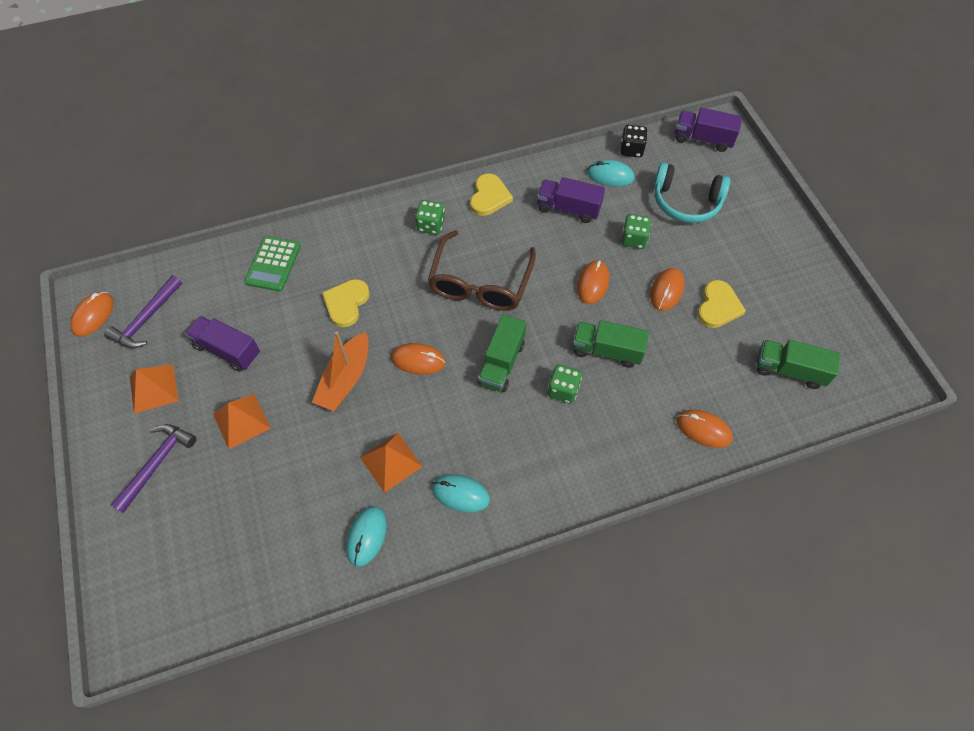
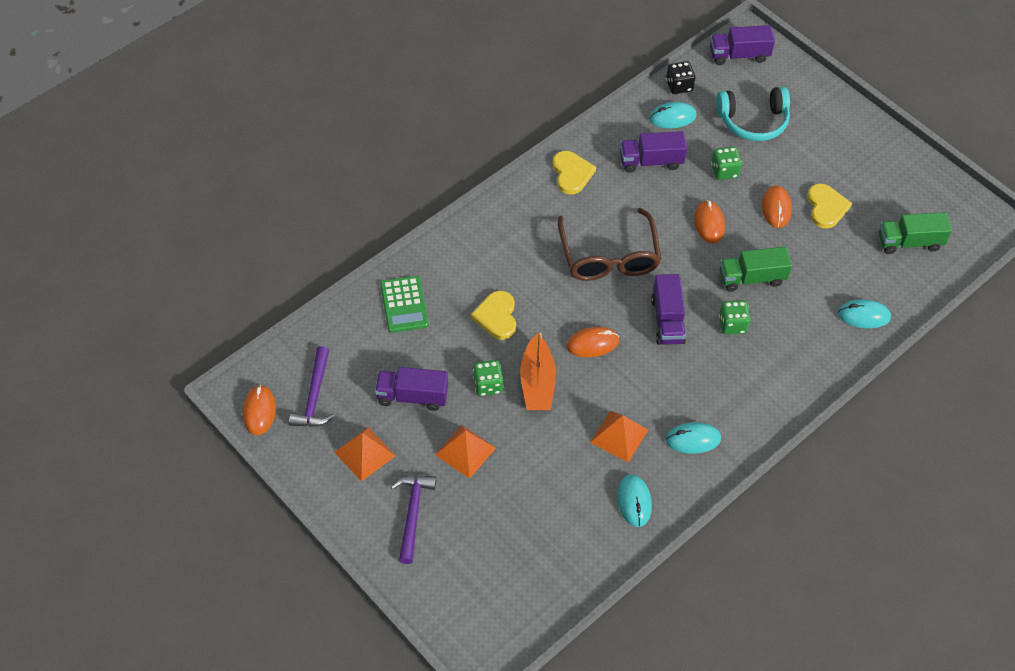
camera: 25 degrees left, 5 degrees down
green dice [415,200,445,235] -> green dice moved to [473,360,503,396]
green truck [478,315,526,392] -> purple truck [651,274,686,345]
orange mouse [676,410,733,448] -> turquoise mouse [838,299,891,328]

